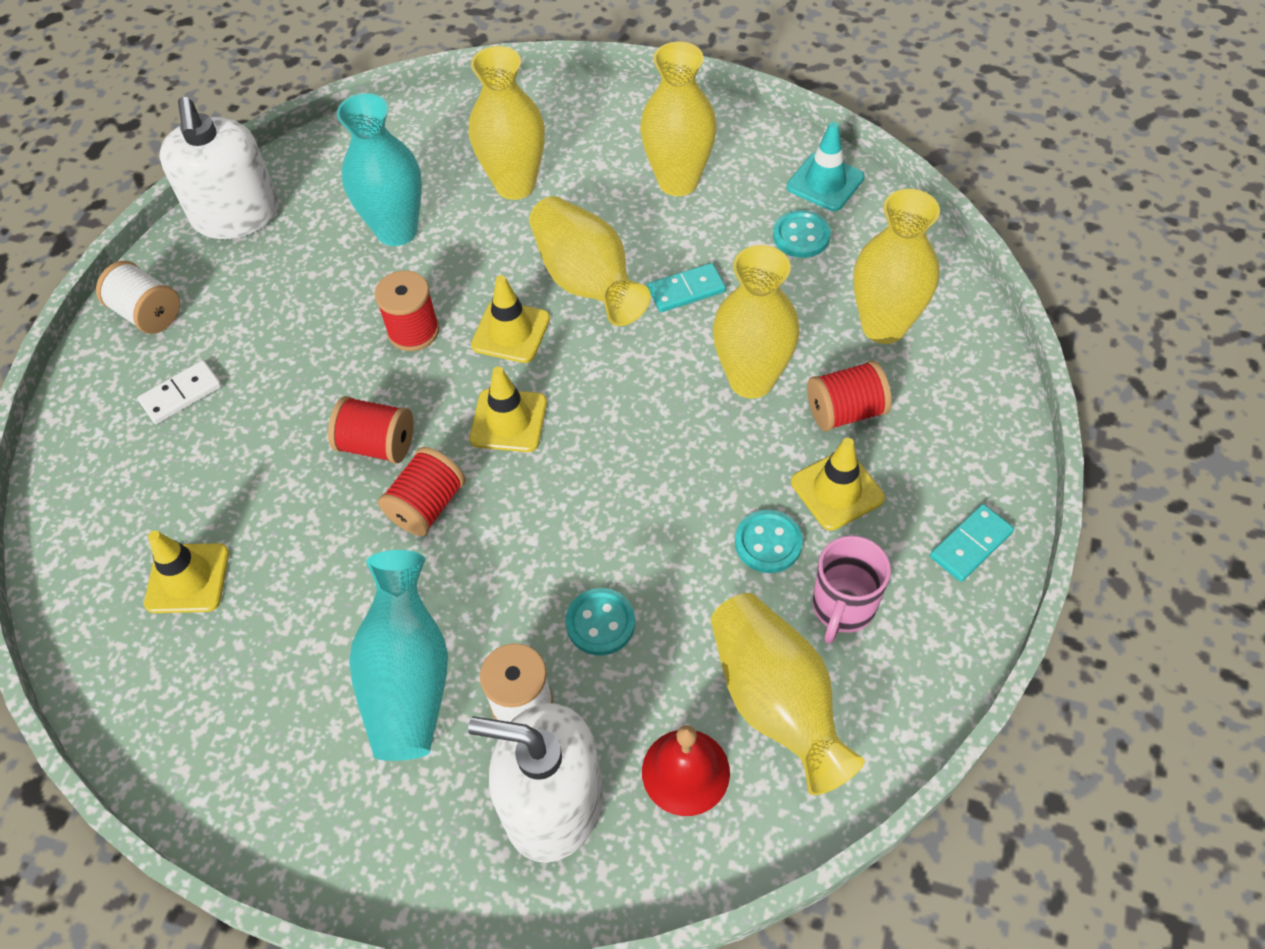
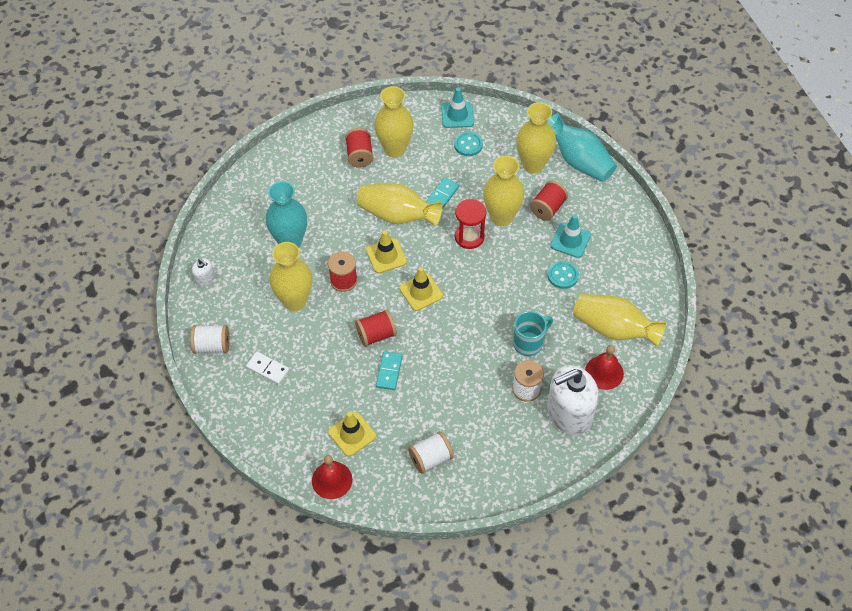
camera: 40 degrees left, 0 degrees up
white domino [137,360,222,424] -> white domino turned 75 degrees counterclockwise [246,352,289,385]
white soap dispenser [159,97,279,239] -> white soap dispenser [192,259,215,287], size x0.43
turquoise vase [349,550,448,761] -> turquoise vase moved to [547,113,617,182]
red spool [378,447,466,536] -> red spool moved to [345,128,373,168]
yellow vase [469,46,545,200] -> yellow vase moved to [269,242,312,311]
turquoise button [565,588,635,655] -> turquoise mug [513,311,553,356]
yellow traffic cone [791,438,885,531] -> turquoise traffic cone [550,214,591,258]
pink mug [813,535,891,644] -> none
turquoise domino [930,504,1014,582] -> turquoise domino moved to [376,351,402,390]
none -> red bell [312,455,352,499]
none -> white spool [408,431,454,474]
none -> red hourglass [455,199,486,249]

